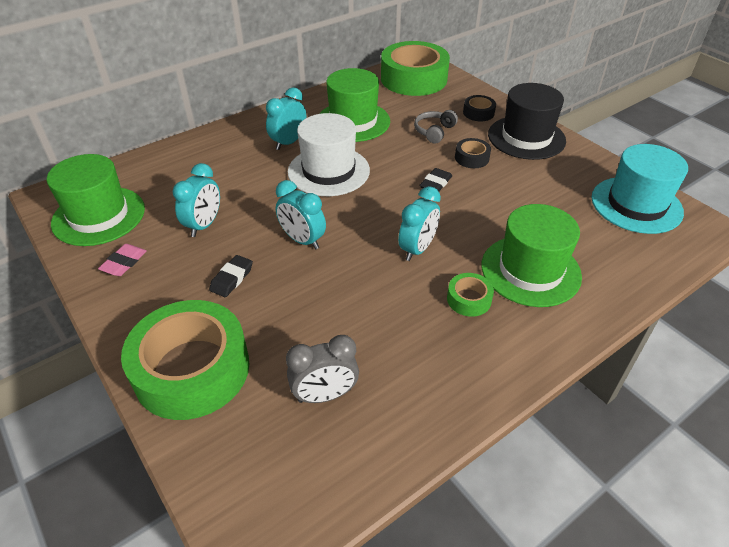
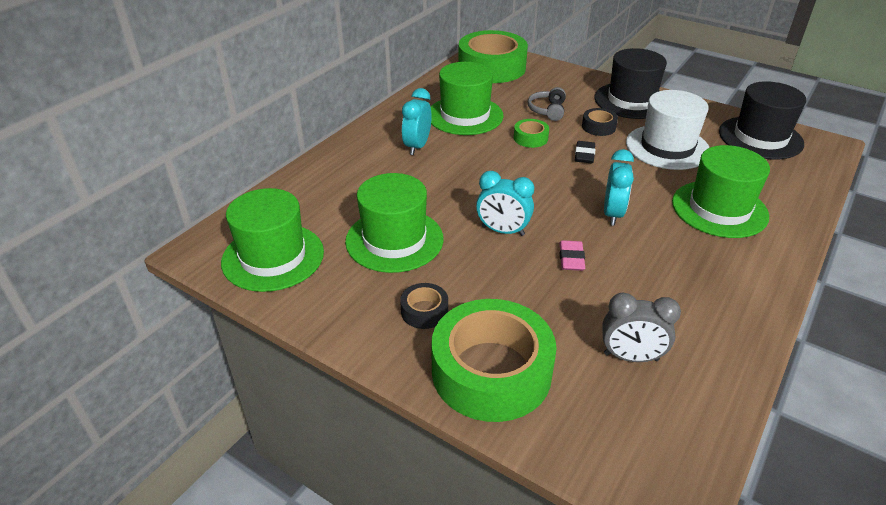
camera: 20 degrees left, 5 degrees down
pink eraser [98,244,147,276] -> pink eraser moved to [559,240,585,271]
turquoise clock [173,163,220,237] -> green hat [345,173,444,273]
black eraser [209,255,253,297] -> none
grey clock [286,335,359,403] -> grey clock turned 45 degrees clockwise [602,293,681,362]
white hat [288,113,370,196] -> white hat moved to [626,90,710,170]
green tape [447,273,494,317] -> green tape moved to [514,119,549,148]
black tape [463,95,496,121] -> black tape moved to [400,283,448,329]
turquoise hat [591,144,688,234] -> black hat [719,81,806,159]

